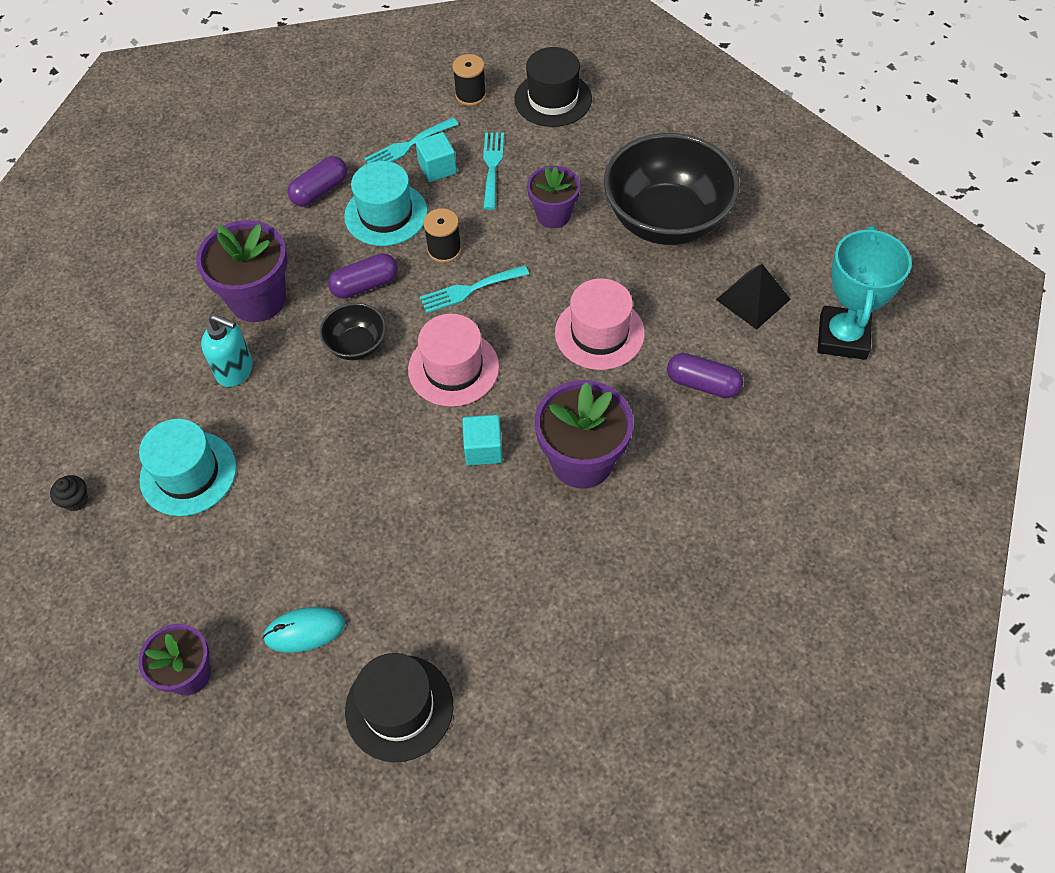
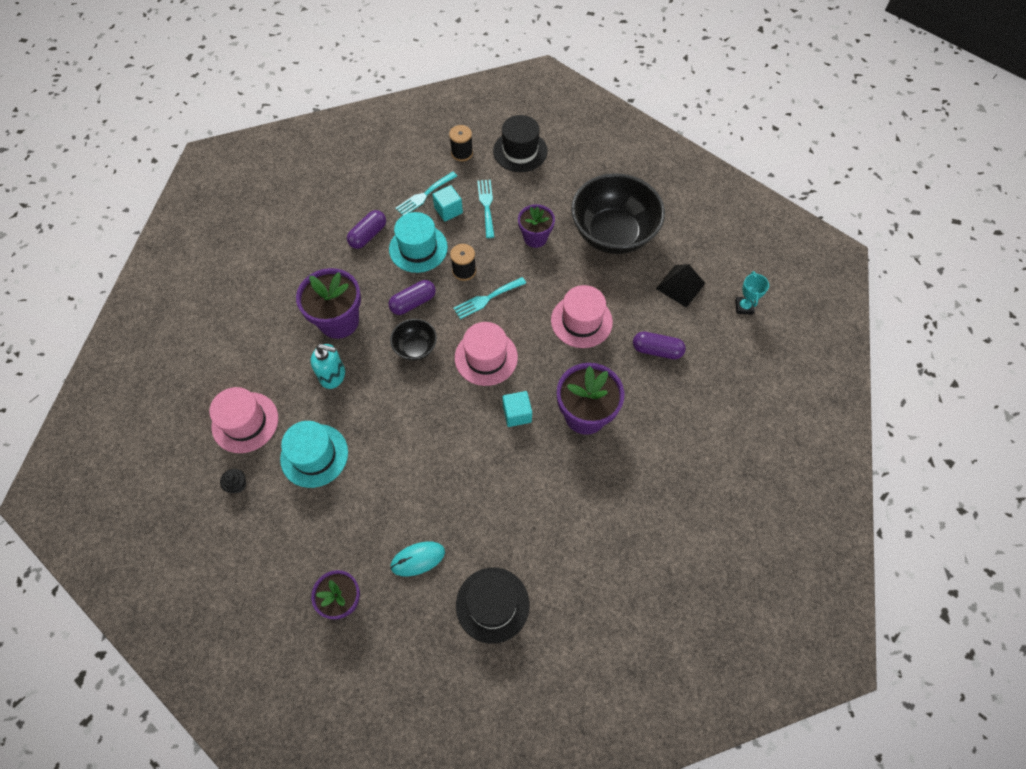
camera: 10 degrees left, 5 degrees up
turquoise trophy [818,226,912,360] -> turquoise trophy [735,271,769,315], size x0.51
none -> pink hat [209,387,278,453]

